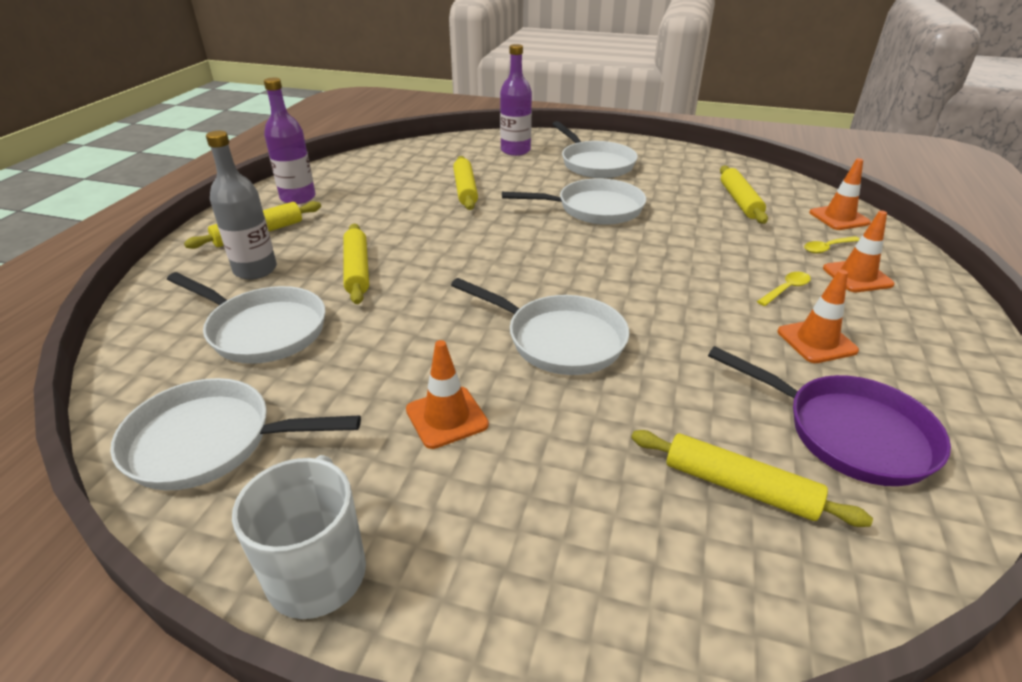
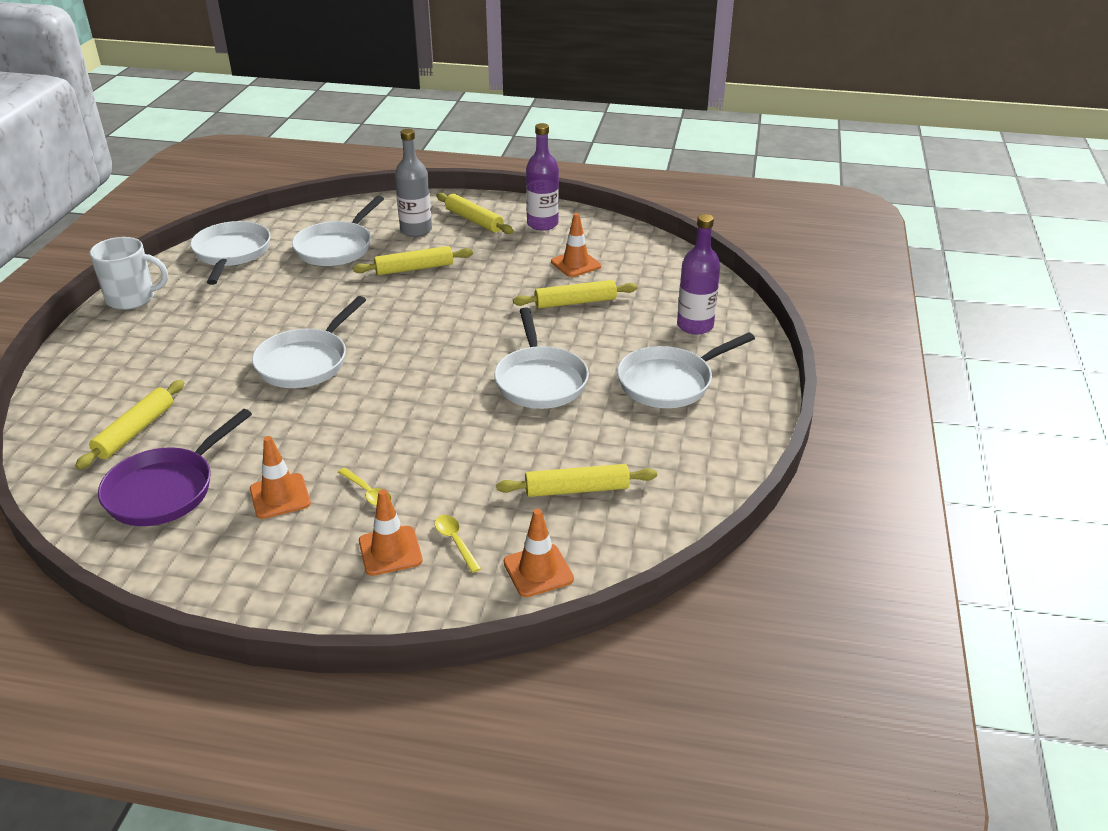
camera: 85 degrees right, 0 degrees up
orange traffic cone [406,340,489,449] -> orange traffic cone moved to [551,213,601,277]

